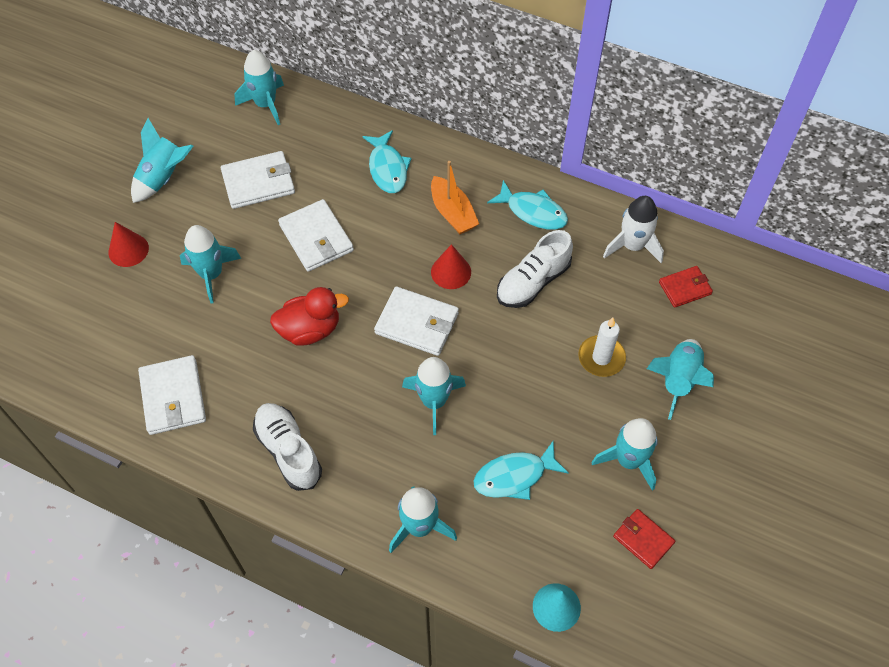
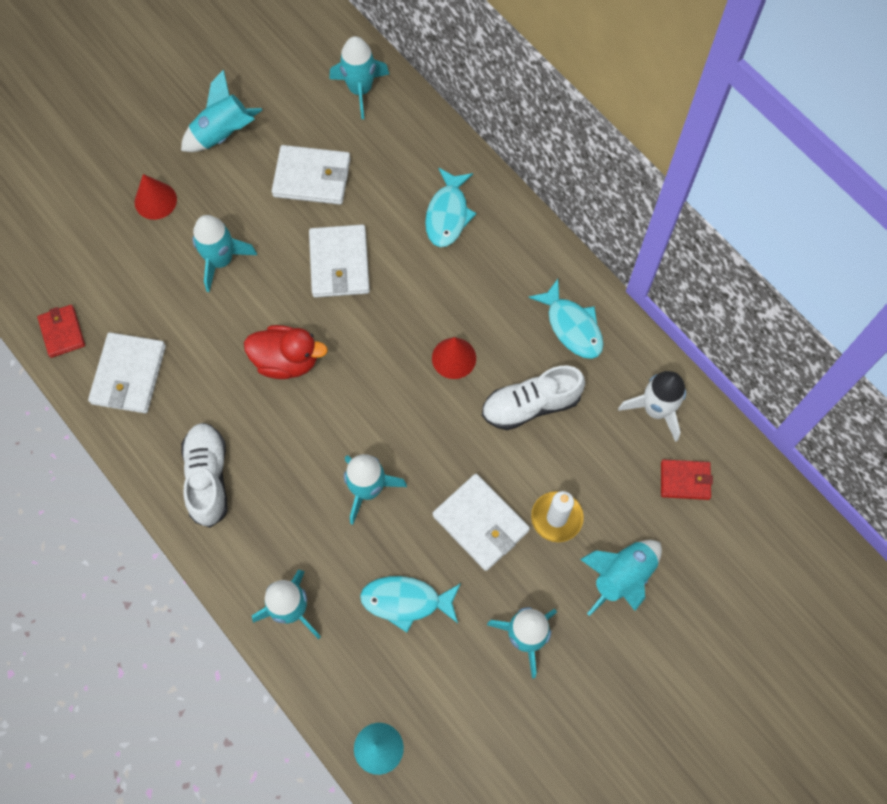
camera: 25 degrees right, 10 degrees up
white wallet [374,286,459,356] -> white wallet moved to [433,474,530,571]
orange boat [431,161,479,234] -> none
red wallet [613,509,675,569] -> red wallet moved to [37,305,85,358]

